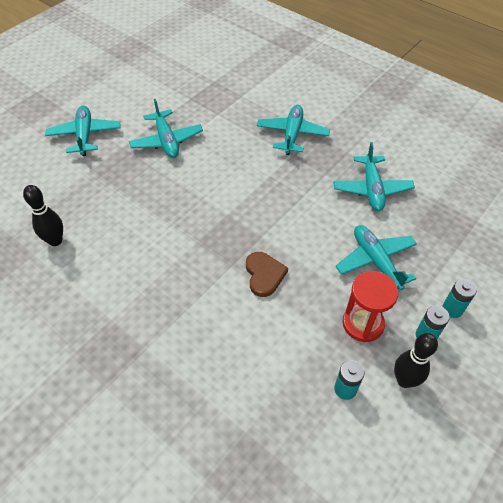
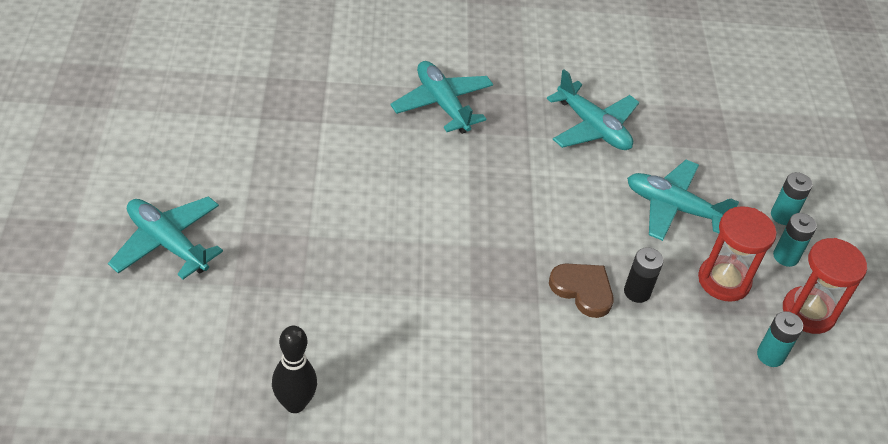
camera: 45 degrees left, 5 degrees down
turquoise plane [129,99,203,158] -> none
black bowling pin [394,333,438,388] -> red hourglass [783,238,867,334]
none -> black battery [624,247,663,303]

